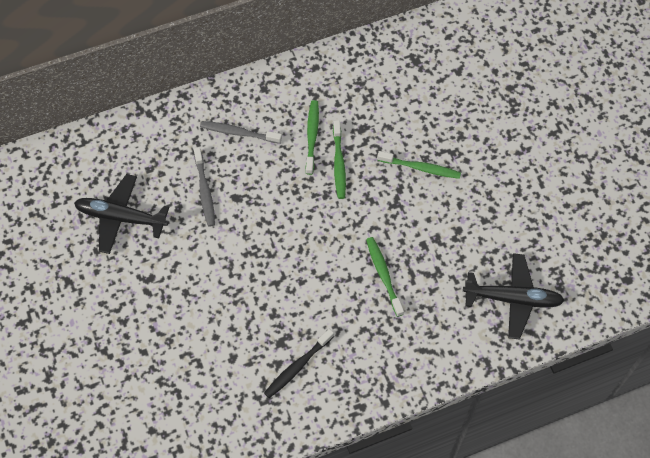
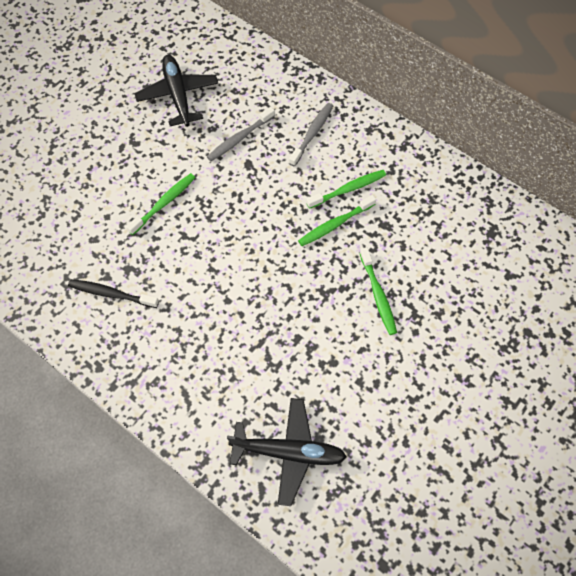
camera: 60 degrees right, 0 degrees up
grey toothbrush [200,121,282,144] -> grey toothbrush turned 45 degrees clockwise [289,103,333,167]
green toothbrush [366,237,404,317] -> green toothbrush moved to [126,173,195,235]
black plane [463,253,565,340] -> black plane turned 60 degrees counterclockwise [227,398,347,506]

